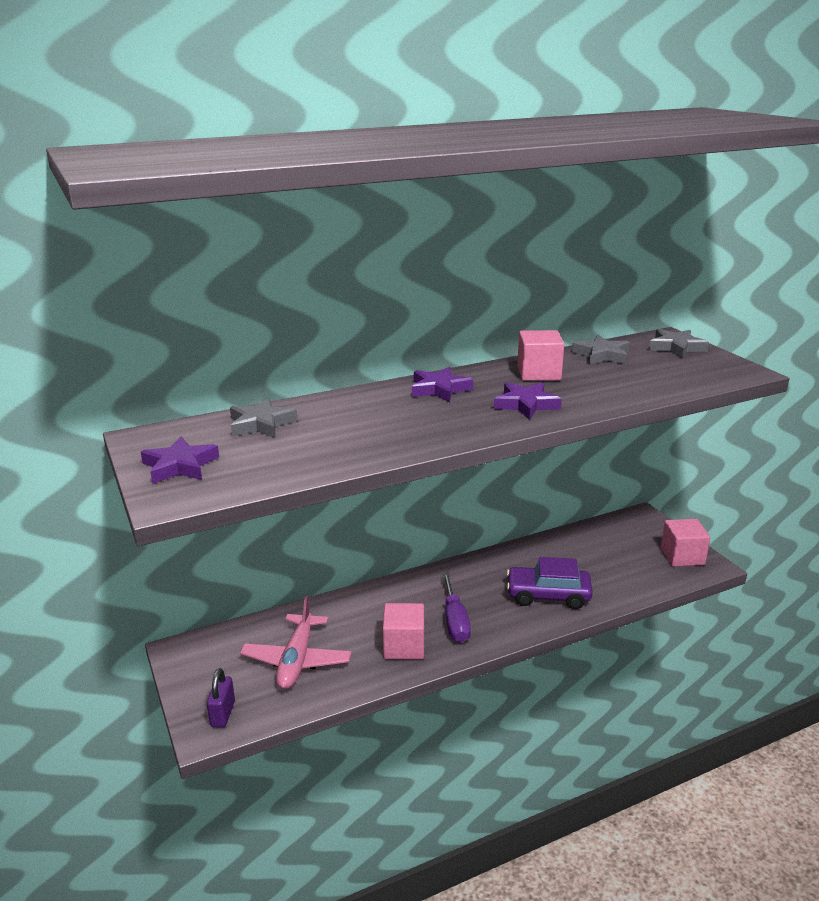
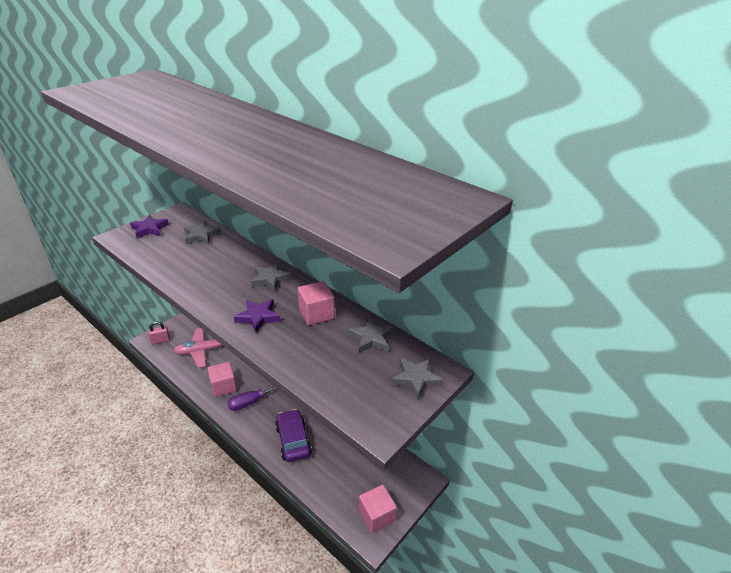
camera: 65 degrees right, 10 degrees up
purple padlock [207,668,235,728] -> pink padlock [148,321,170,344]
purple star [412,367,473,402] -> grey star [251,262,292,291]

